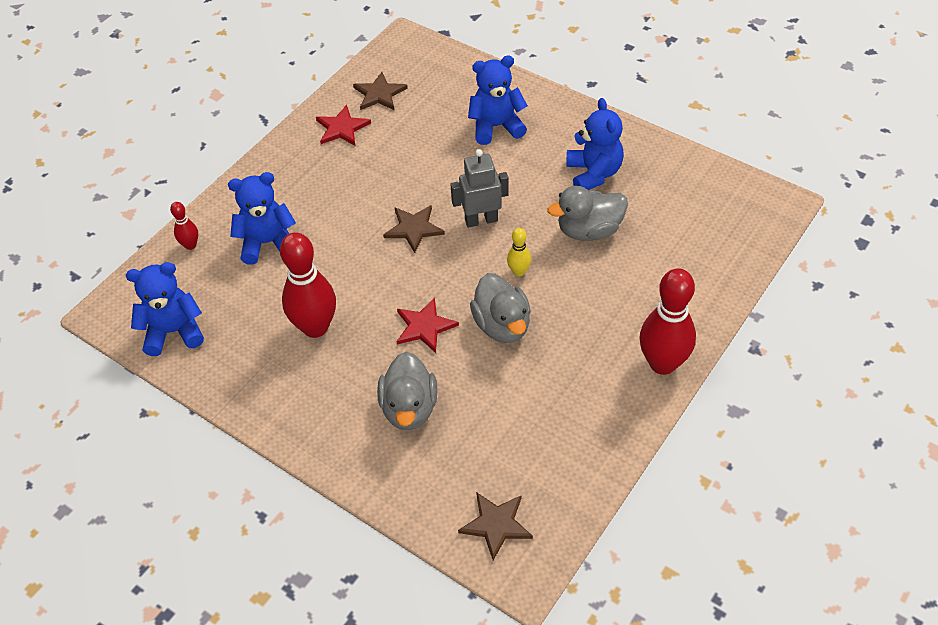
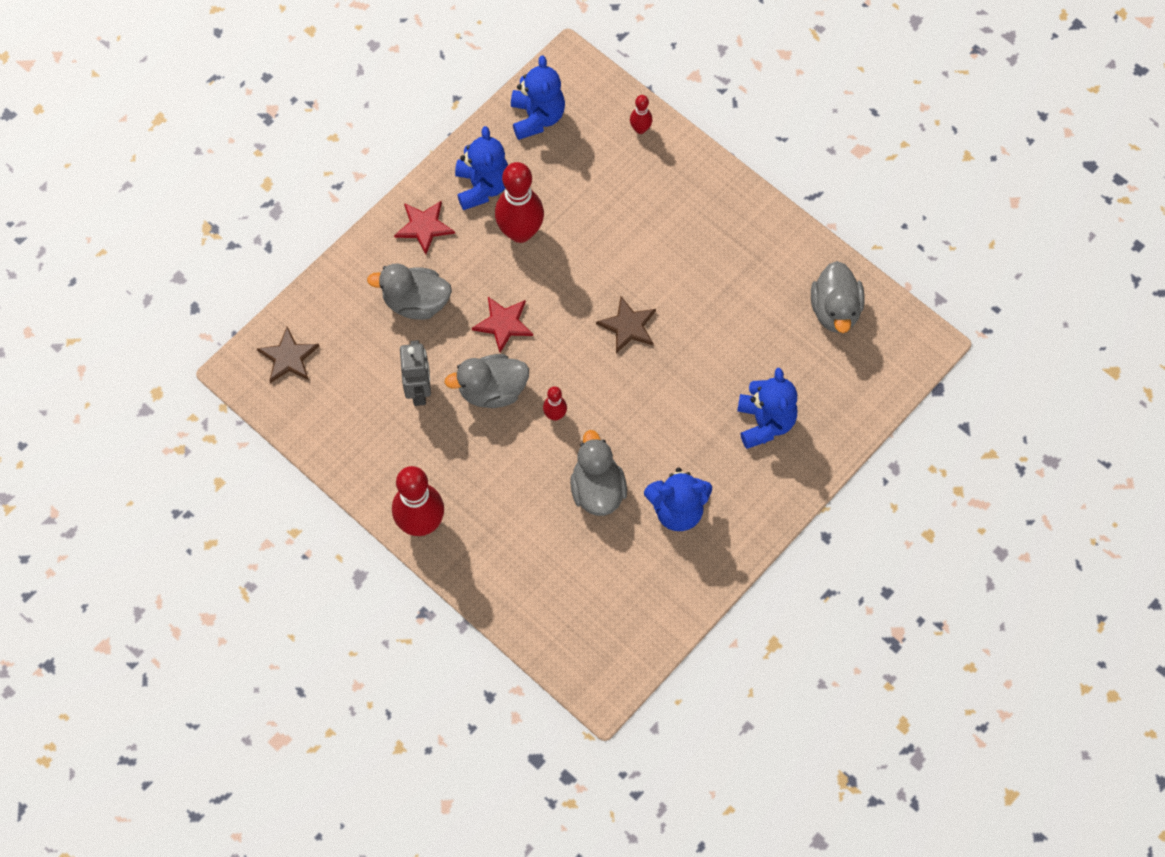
camera: 95 degrees right, 15 degrees up
blue teddy bear [228,172,296,264] -> blue teddy bear moved to [455,126,508,210]
red star [316,105,371,146] -> red star moved to [394,201,455,255]
brown star [353,72,408,110] -> grey duck [811,261,864,333]
grey robot [451,149,509,228] -> grey robot moved to [400,340,431,406]
yellow bowling pin [507,228,531,276] -> red bowling pin [543,386,567,421]

